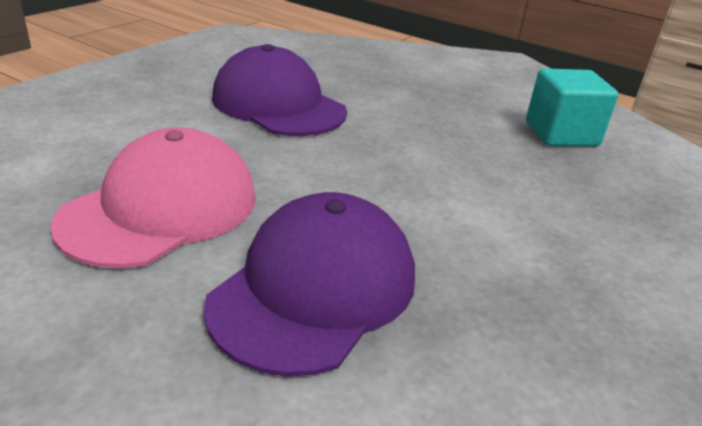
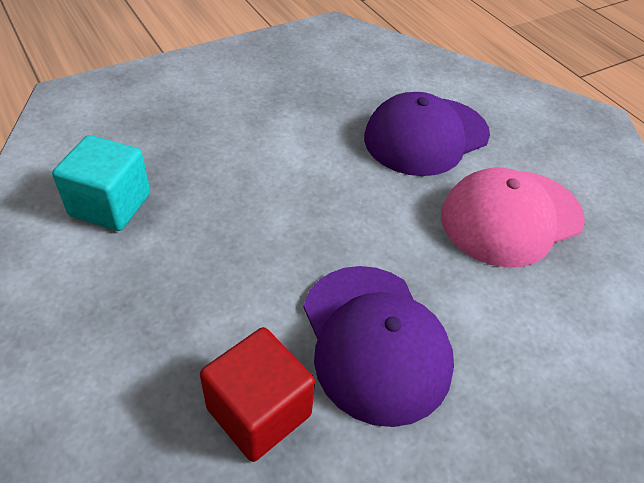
camera: 155 degrees left, 15 degrees up
none -> red cube [200,327,315,462]

